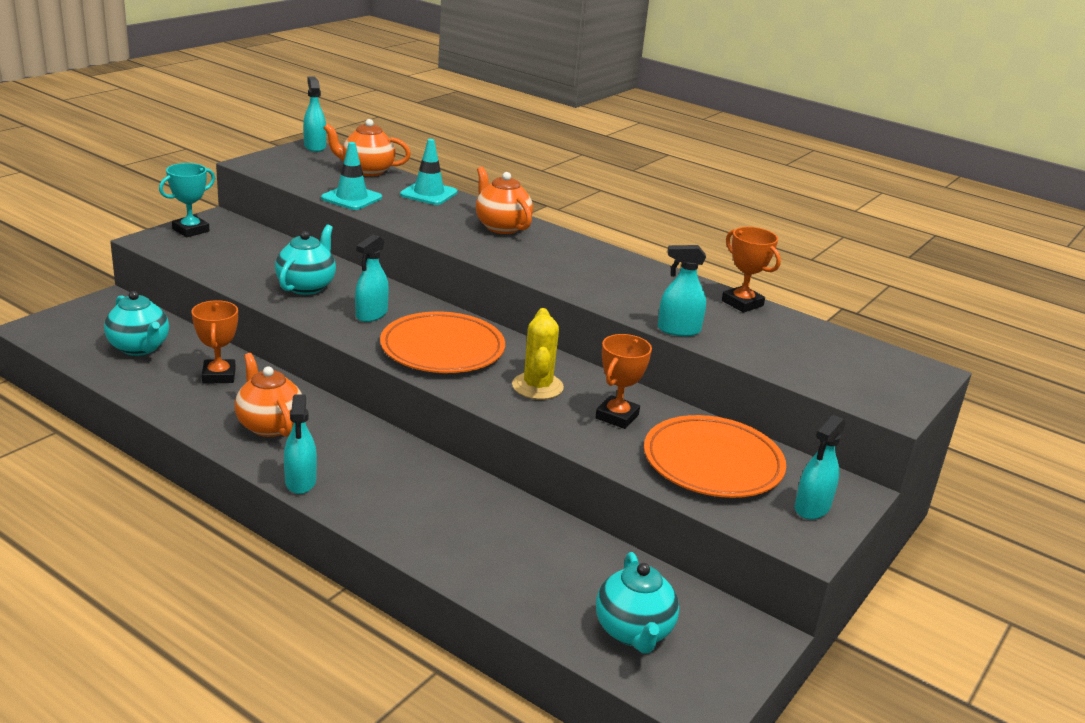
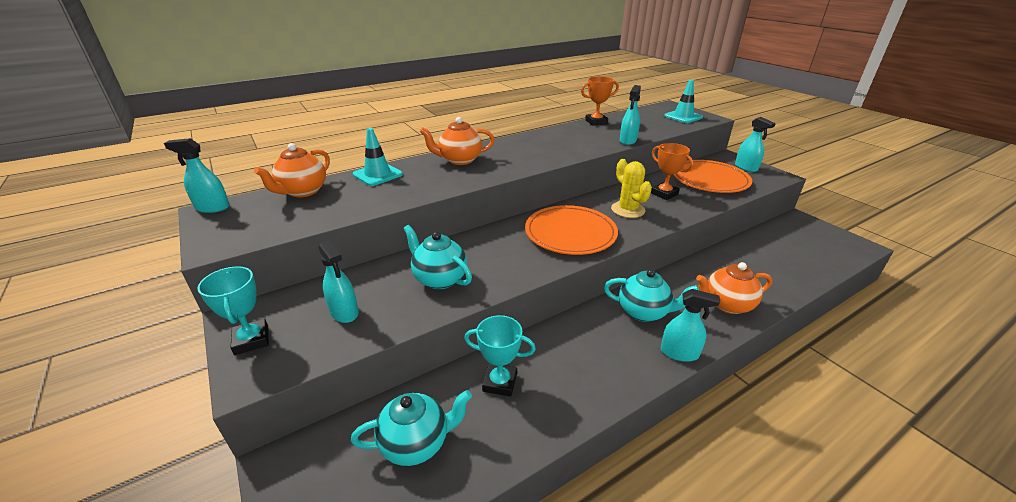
camera: 65 degrees left, 5 degrees up
orange trophy [192,300,238,384] -> turquoise trophy [464,315,536,397]
orange teapot [235,353,302,437] -> orange teapot moved to [696,262,773,314]
turquoise traffic cone [321,142,382,210] -> turquoise traffic cone moved to [664,80,703,123]
turquoise spray bottle [355,235,389,322] -> turquoise spray bottle moved to [318,240,359,323]
yellow cactus [512,308,564,399] -> yellow cactus turned 45 degrees clockwise [611,159,652,218]
turquoise teapot [596,552,679,653] -> turquoise teapot moved to [604,269,699,322]

